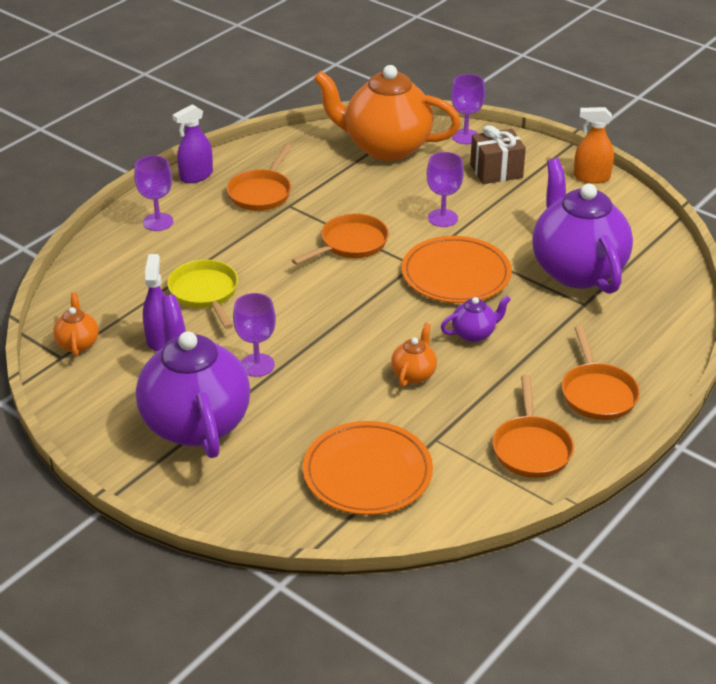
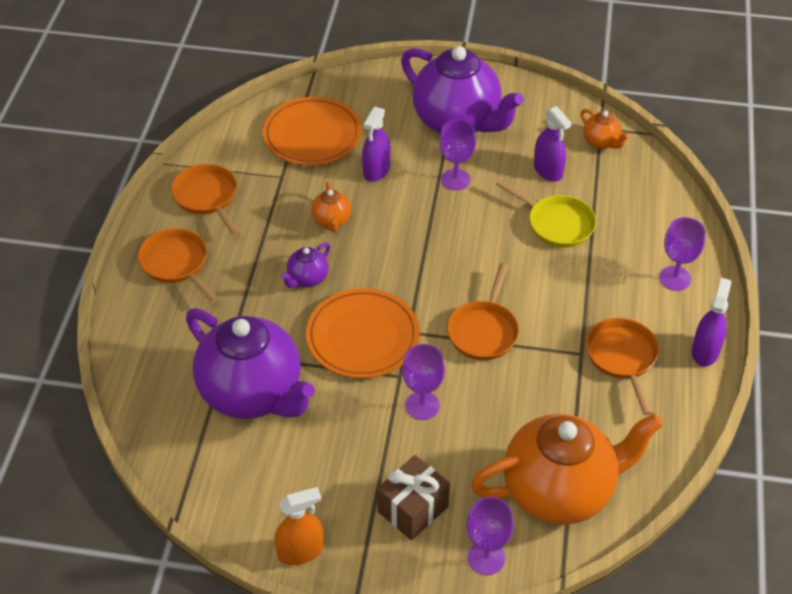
camera: 150 degrees right, 10 degrees up
none -> purple spray bottle [362,106,390,182]

